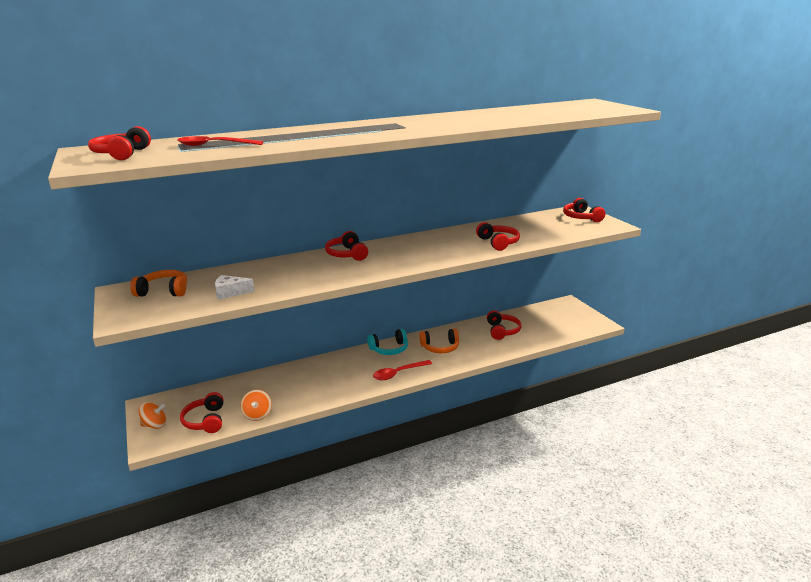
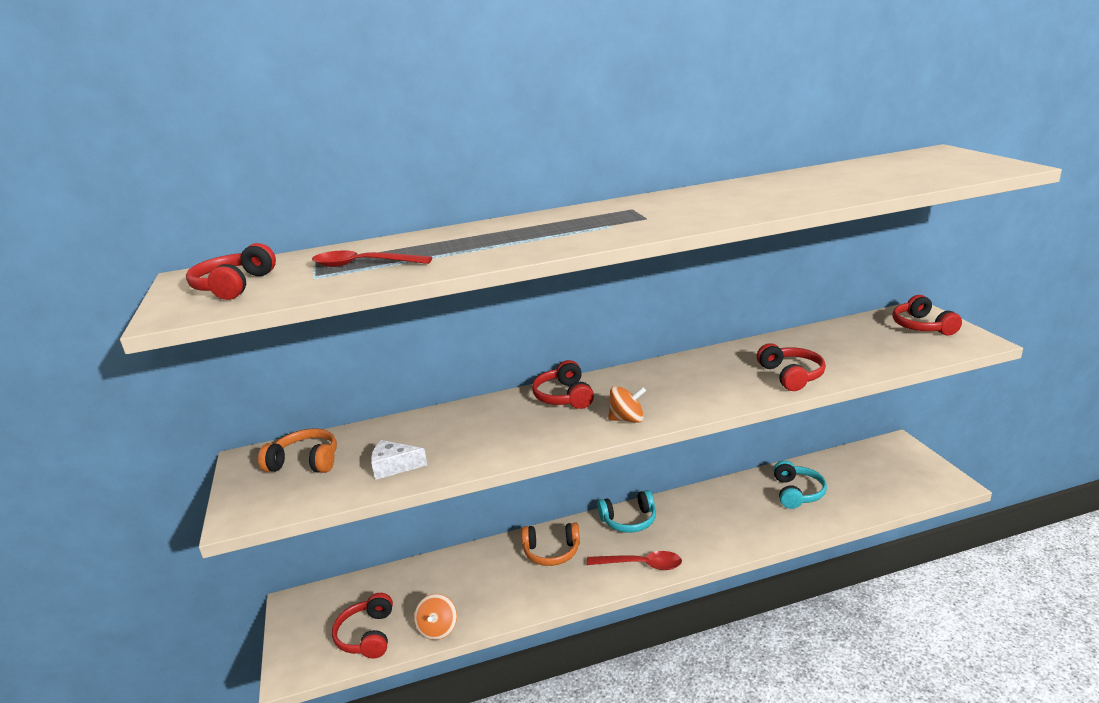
camera: 10 degrees right, 0 degrees up
orange spinning top [138,402,166,429] -> orange spinning top moved to [608,386,646,423]
red spoon [373,360,432,380] -> red spoon turned 150 degrees counterclockwise [587,551,682,570]
orange headphones [419,329,459,353] -> orange headphones moved to [522,522,580,566]
red headphones [487,310,522,340] -> turquoise headphones [773,460,827,509]

